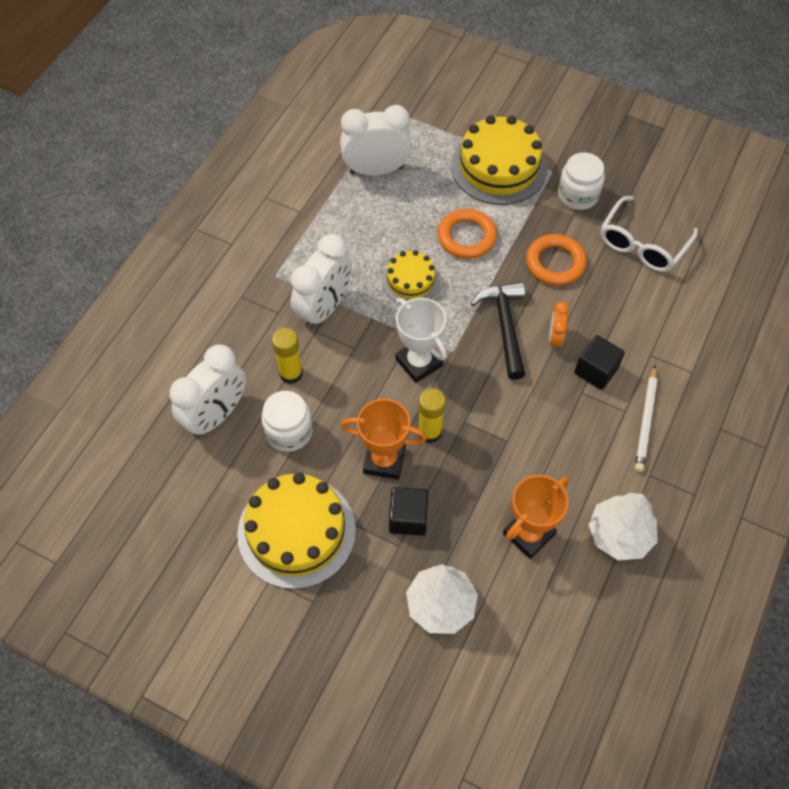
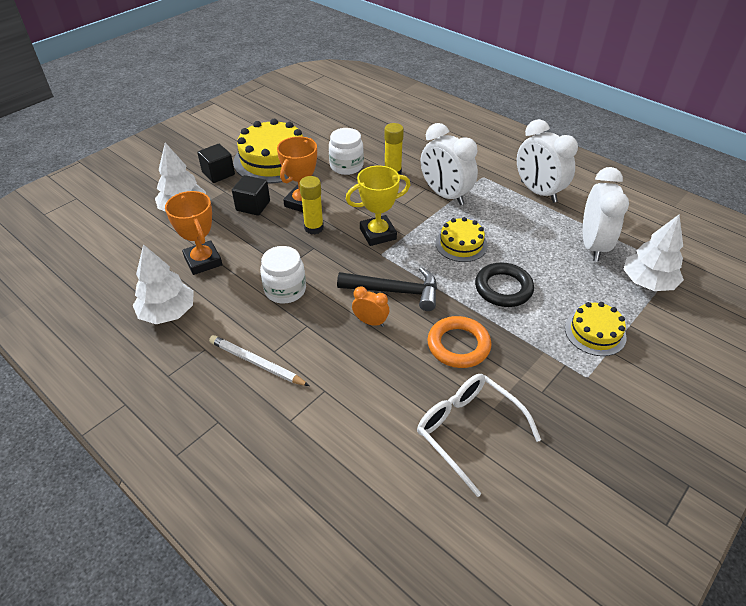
camera: 105 degrees right, 15 degrees down
white clock [170,344,246,437] -> white clock moved to [517,119,578,203]
white trophy [395,298,447,383] -> yellow trophy [346,166,410,246]
orange ring [438,209,497,259] -> black ring [475,262,534,307]
yellow cake [451,115,547,205] -> yellow cake [565,302,627,356], size x0.57
white jar [558,152,605,210] -> white jar moved to [260,246,306,304]
black cube [574,335,625,390] -> black cube moved to [197,144,235,183]
none -> white tree [623,214,684,291]

